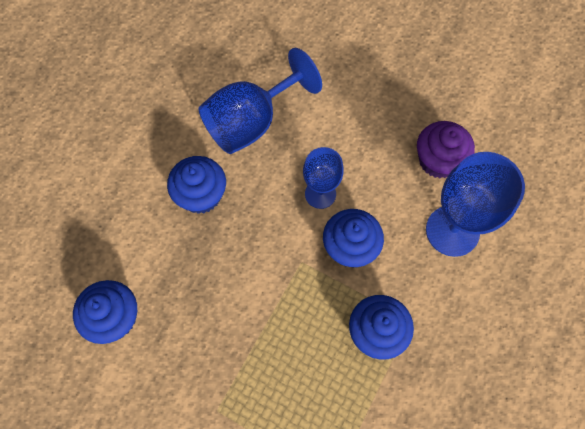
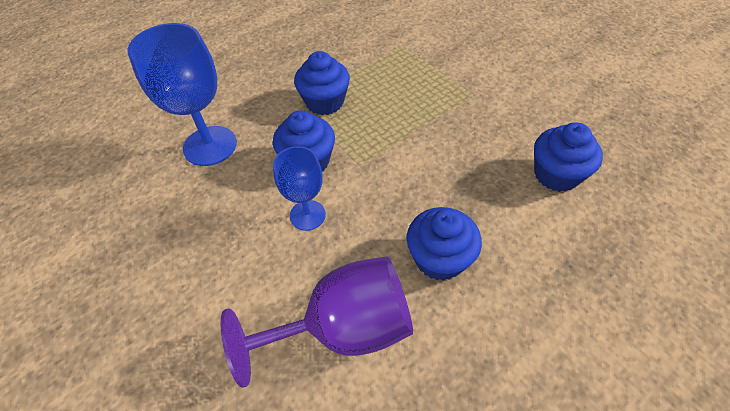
camera: 155 degrees left, 15 degrees down
blue goblet [199,48,322,154] -> purple goblet [221,256,413,388]
purple cupcake [417,121,475,178] -> none

